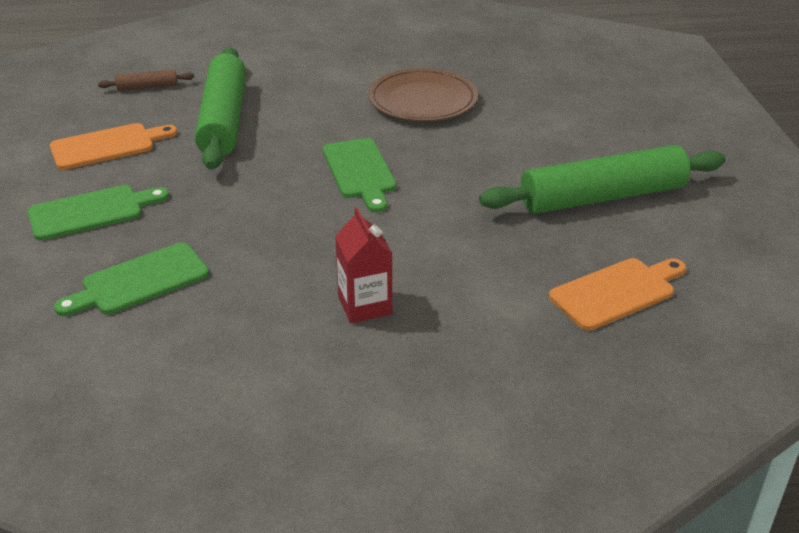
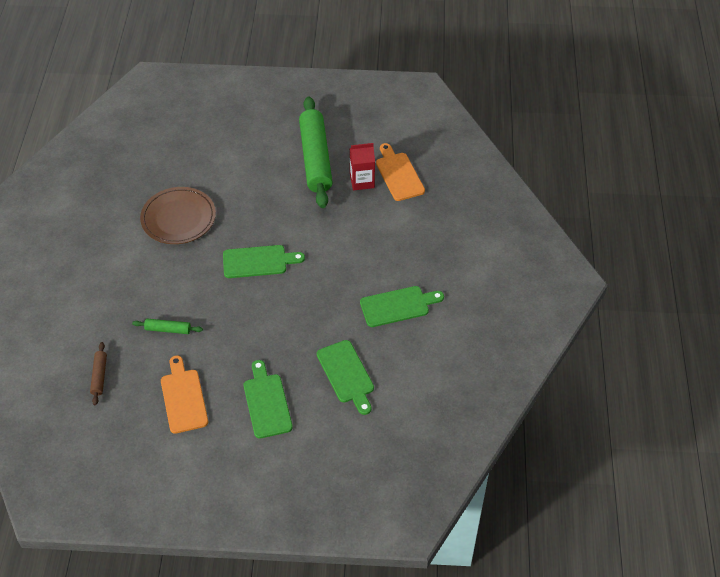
camera: 80 degrees left, 15 degrees up
green rolling pin [195,47,246,170] -> green rolling pin [132,319,203,334], size x0.42
red carton [335,207,393,323] -> red carton moved to [350,143,375,190]
none -> green cutting board [360,286,444,327]

